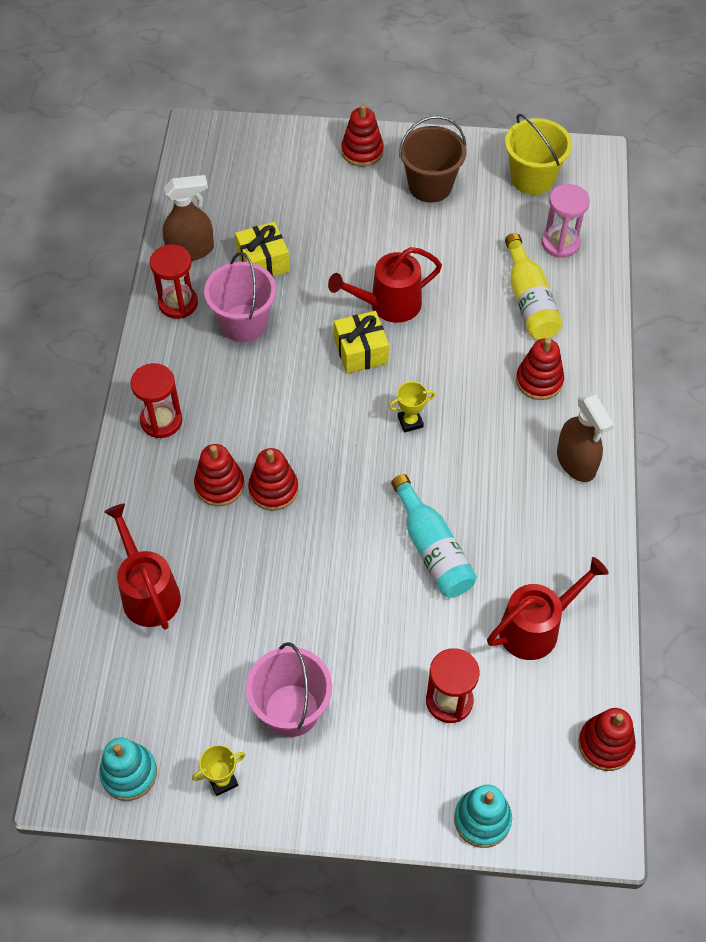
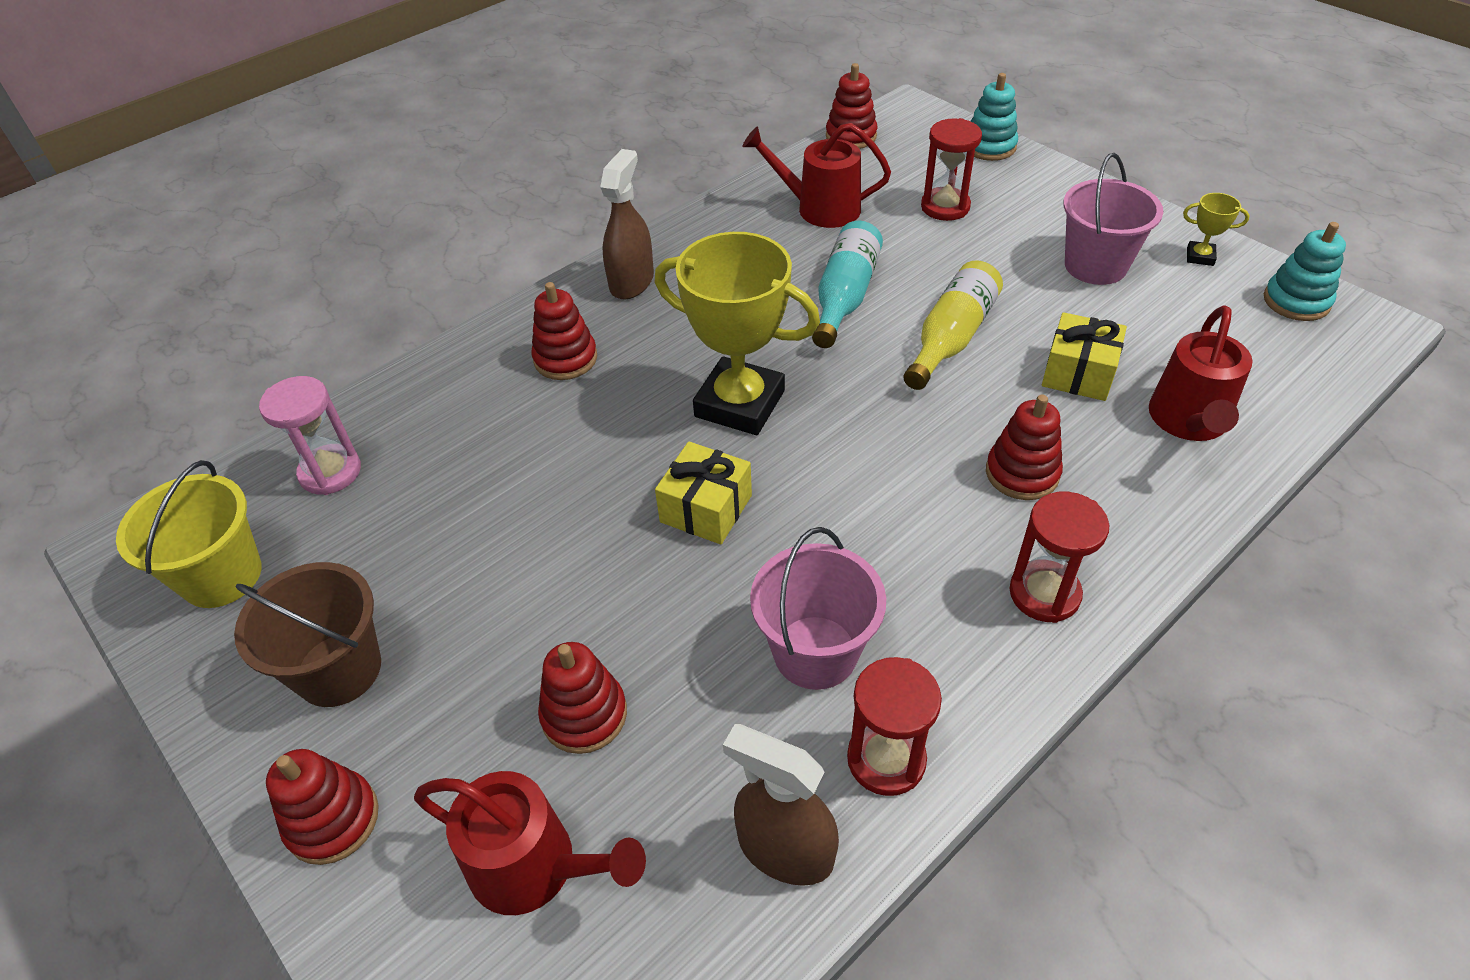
camera: 135 degrees left, 10 degrees down
yellow gift [235,222,290,277] -> yellow gift moved to [1042,312,1127,401]
red stacking toy [248,448,298,511] -> red stacking toy moved to [538,642,627,754]
red watering can [328,247,442,323] -> red watering can moved to [414,771,646,915]
yellow trophy [389,382,435,433] -> yellow trophy [655,232,820,435], size x2.43
yellow bottle [505,233,563,339] -> yellow bottle moved to [903,260,1003,390]

